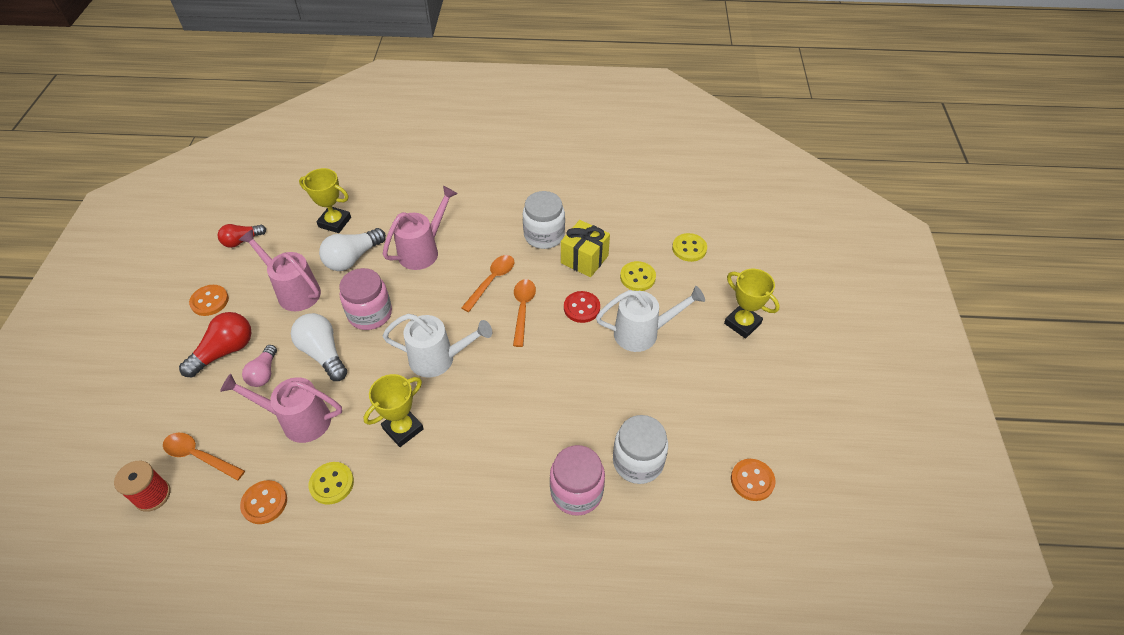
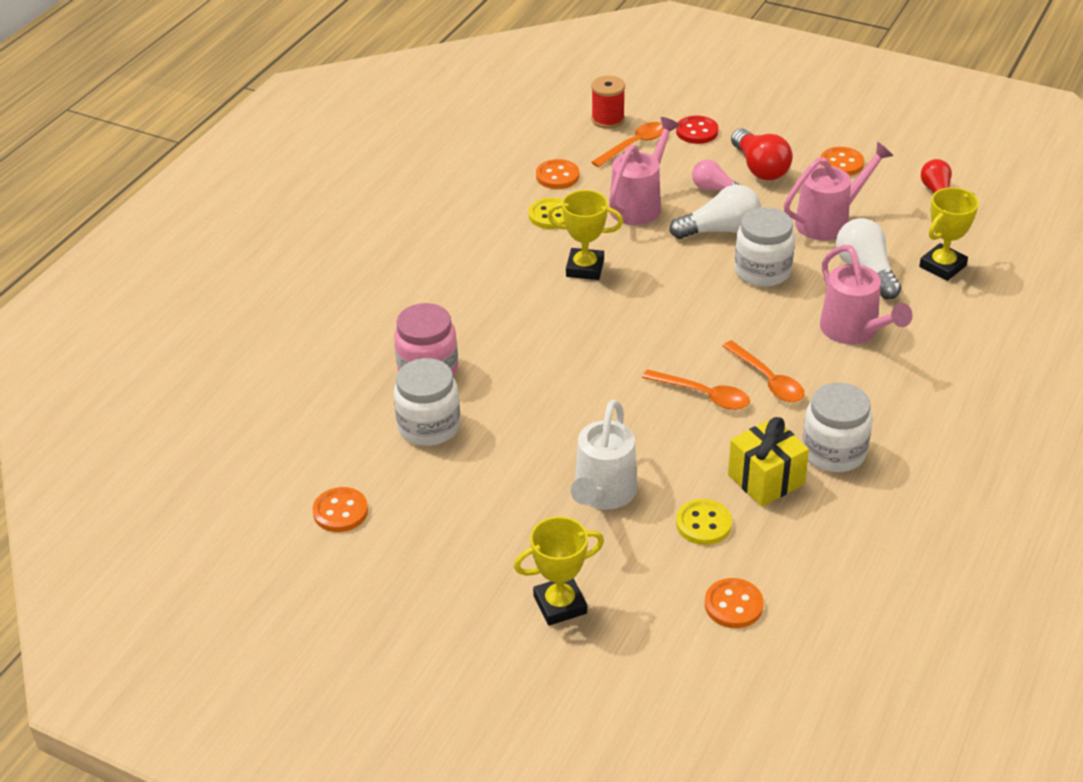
camera: 115 degrees right, 10 degrees down
pink jar [339,268,392,330] -> white jar [734,207,795,287]
yellow trophy [363,374,424,447] -> yellow trophy turned 60 degrees counterclockwise [547,190,623,280]
white watering can [382,314,492,378] -> none
red button [564,291,600,323] -> red button moved to [676,115,718,144]
yellow button [672,233,707,262] -> orange button [705,578,764,628]

